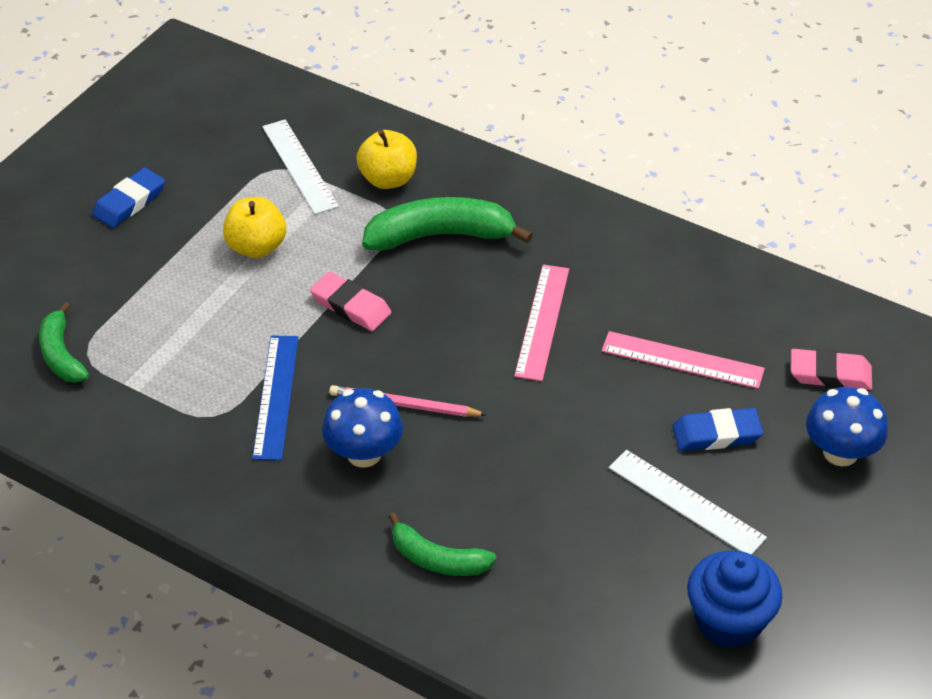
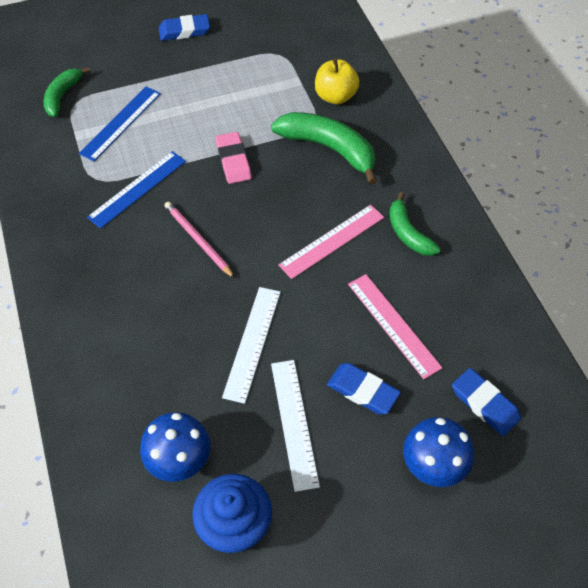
camera: 40 degrees right, 10 degrees up
yellow apple [223,197,286,258] -> none
white ruler [262,120,339,214] -> white ruler moved to [222,287,281,404]
blue mushroom [322,388,403,468] -> blue mushroom moved to [140,412,211,482]
green banana [389,513,496,576] -> green banana moved to [390,192,441,256]
pink eraser [791,349,872,390] -> blue eraser [452,368,521,436]
none -> blue ruler [79,87,161,162]

